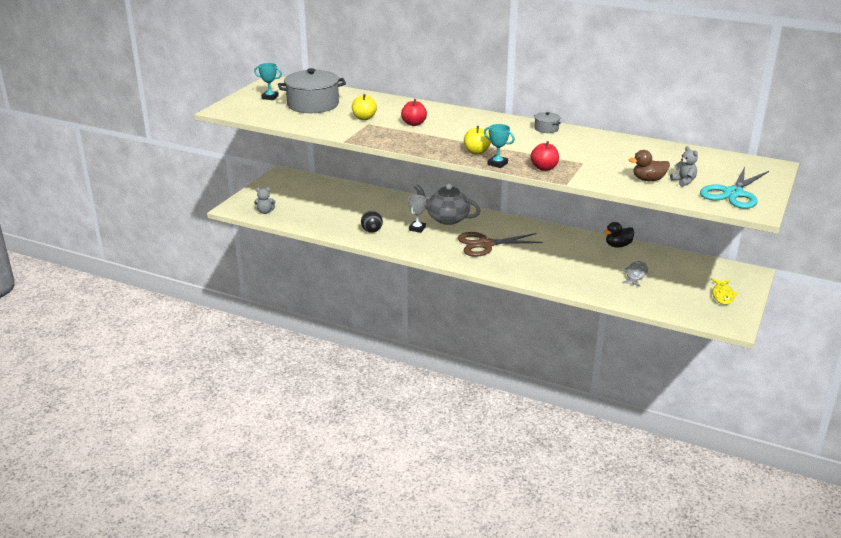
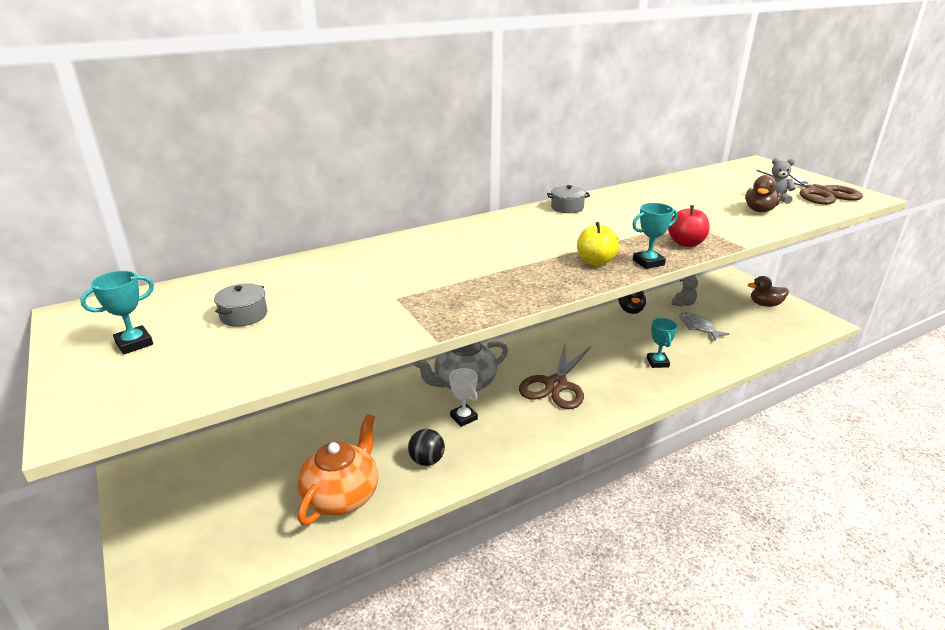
camera: 55 degrees left, 0 degrees up
grey teddy bear [254,187,276,214] -> grey teddy bear moved to [672,274,698,307]
grey pot [278,68,346,113] -> grey pot [214,283,267,327], size x0.44
yellow apple [352,94,377,120] -> none
red apple [401,99,427,126] -> none
turquoise scissors [700,167,769,209] -> brown scissors [757,170,863,205]
yellow fish [711,279,738,305] -> brown duck [748,276,789,307]
none -> orange teapot [297,414,378,526]
none -> turquoise trophy [647,318,678,368]

